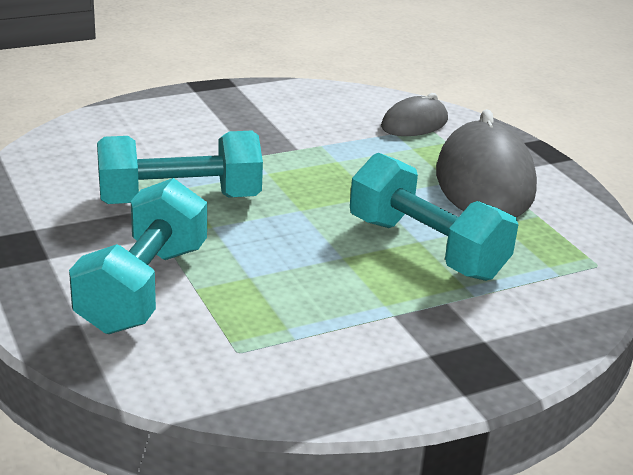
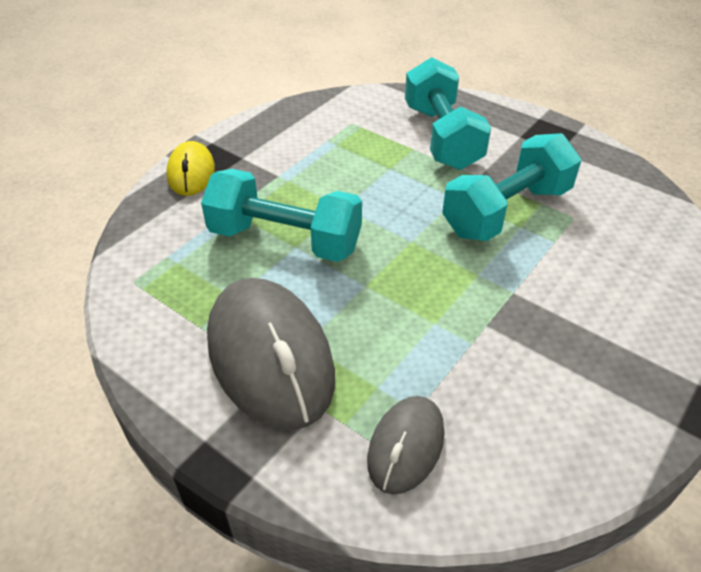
camera: 155 degrees right, 15 degrees up
none -> yellow mouse [166,141,215,196]

